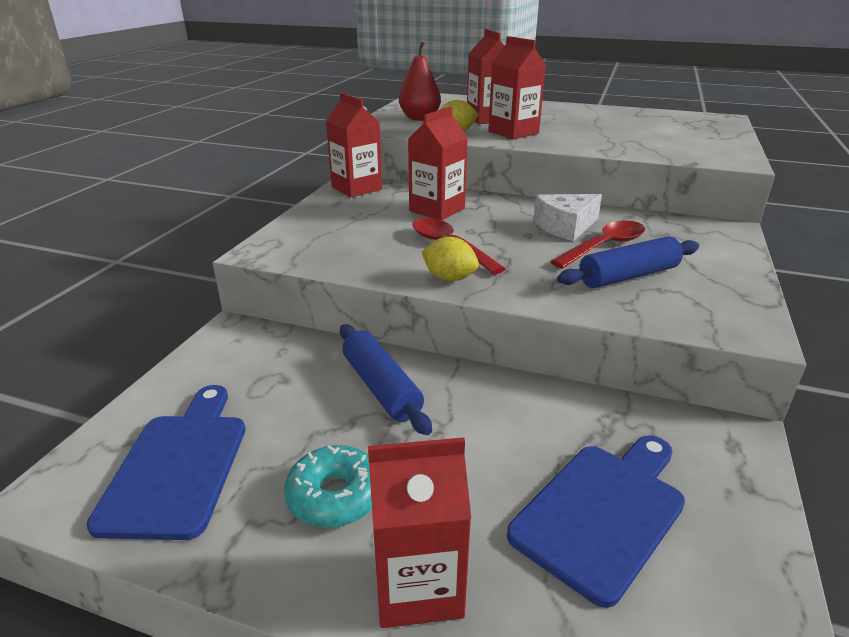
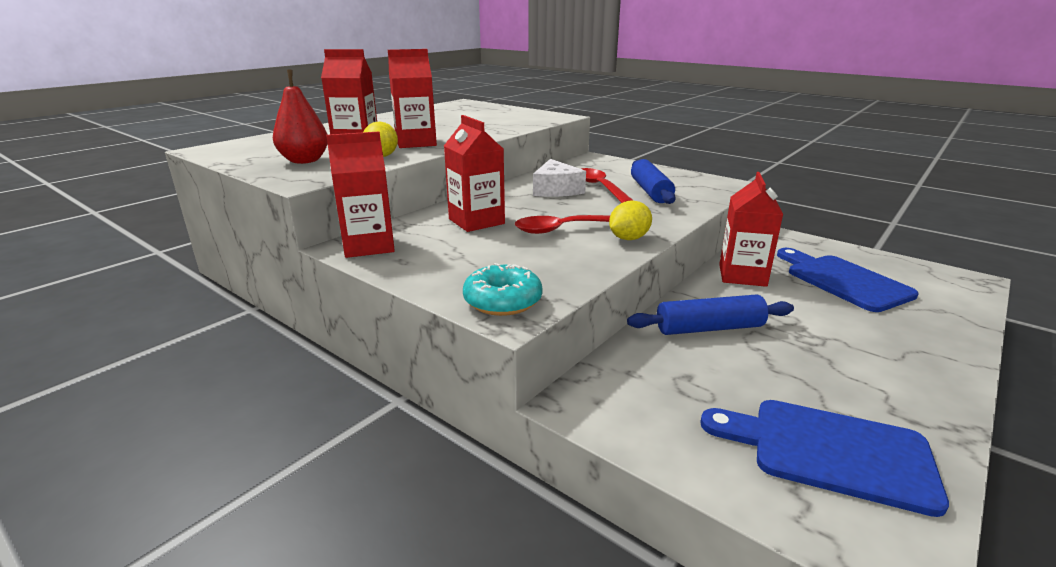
camera: 70 degrees left, 5 degrees down
turquoise donut [284,445,372,528] -> turquoise donut moved to [463,263,543,316]
red carton [368,437,471,628] -> red carton moved to [719,172,783,287]

